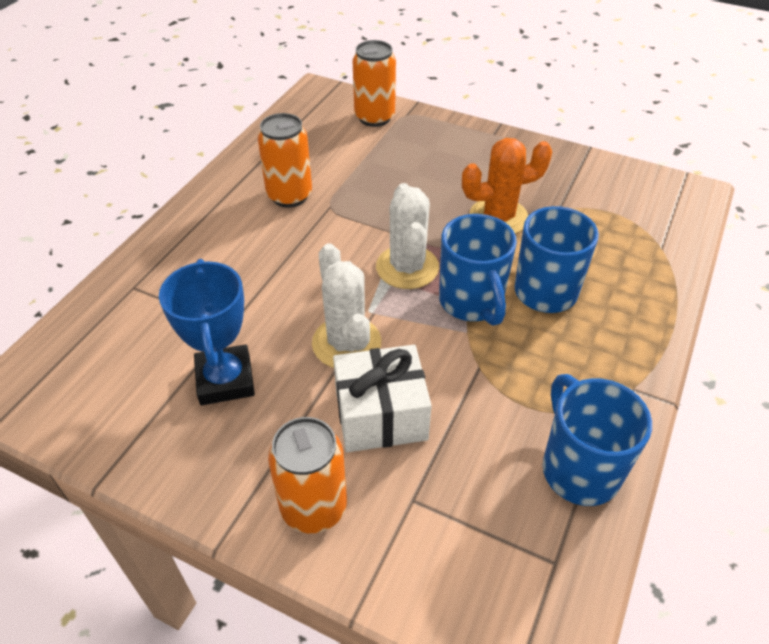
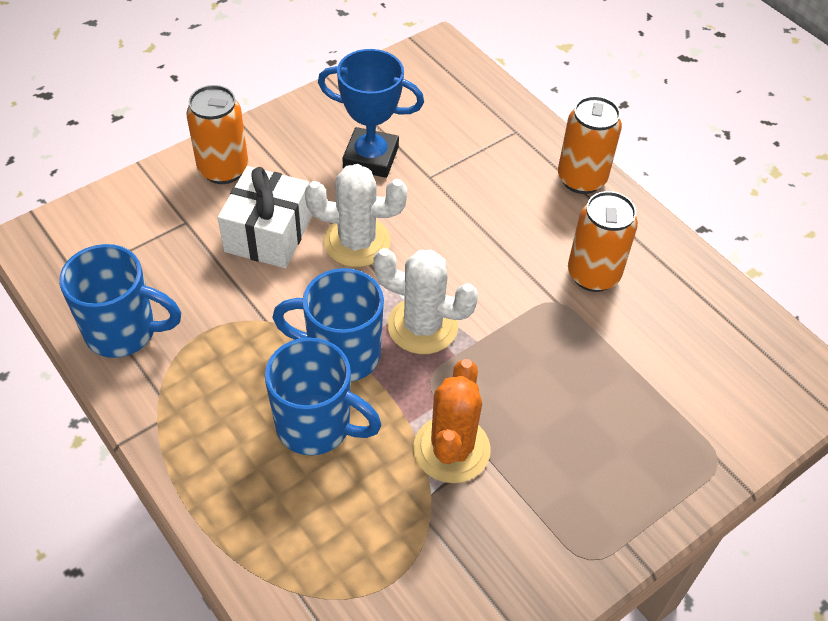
camera: 115 degrees right, 5 degrees up
orange can [353,40,396,127] -> orange can moved to [558,96,622,194]

